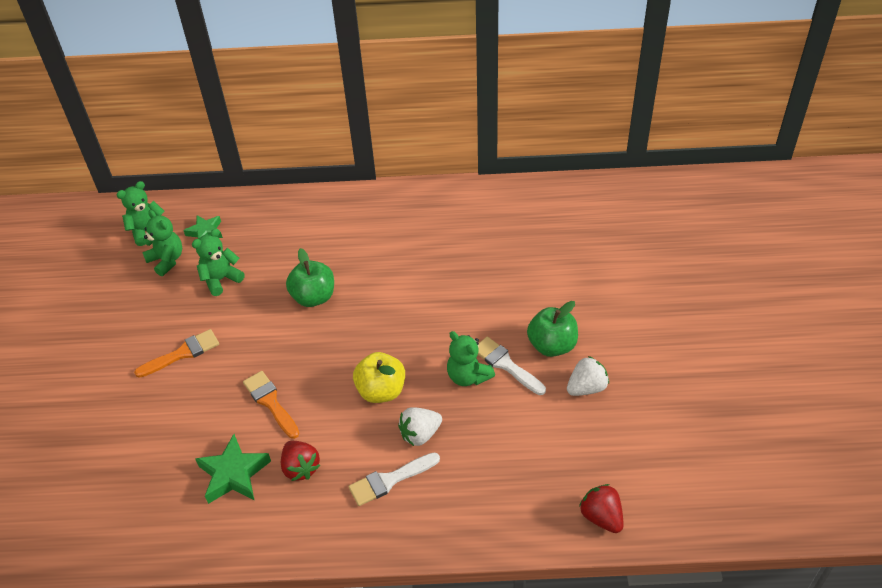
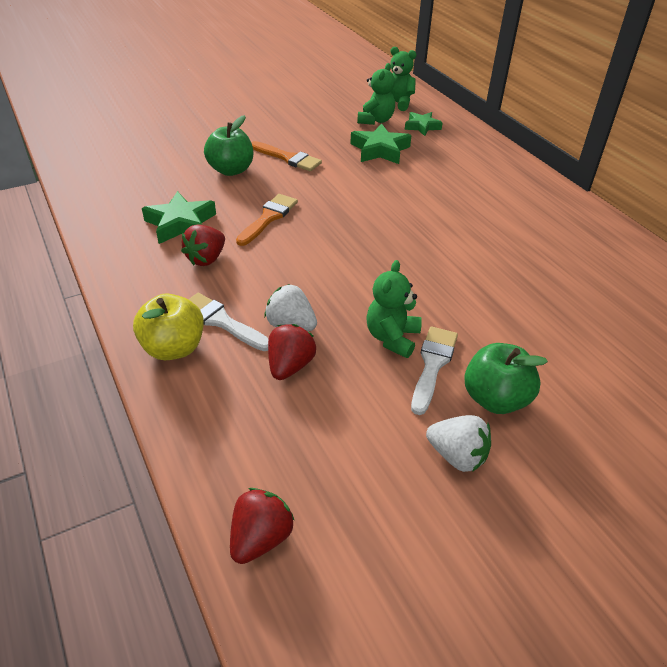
camera: 60 degrees right, 5 degrees down
green teddy bear [192,229,245,296] -> green star [350,123,412,164]
green apple [286,248,334,307] -> green apple moved to [204,115,253,176]
yellow apple [353,352,405,403] -> yellow apple moved to [133,294,204,360]
none -> red strawberry [268,324,316,380]

